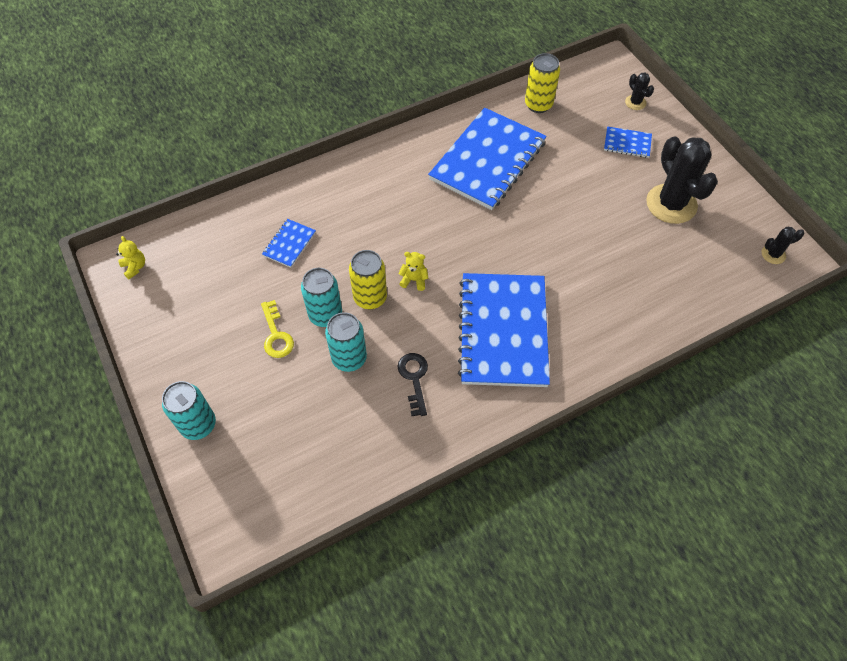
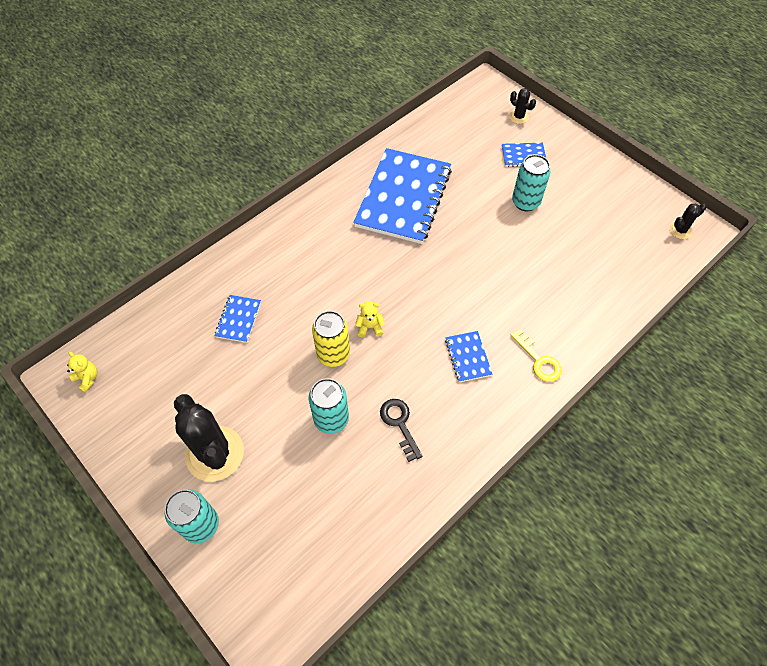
camera: 15 degrees left, 0 degrees up
yellow key [261,300,294,358] -> yellow key moved to [511,328,562,382]
turquoise can [301,268,342,327] -> turquoise can moved to [512,154,551,211]
blue notebook [458,273,550,387] -> blue notebook [445,331,493,382], size x0.42
yellow can [525,53,560,113] -> none
black cactus [646,136,718,224] -> black cactus moved to [174,394,244,482]

